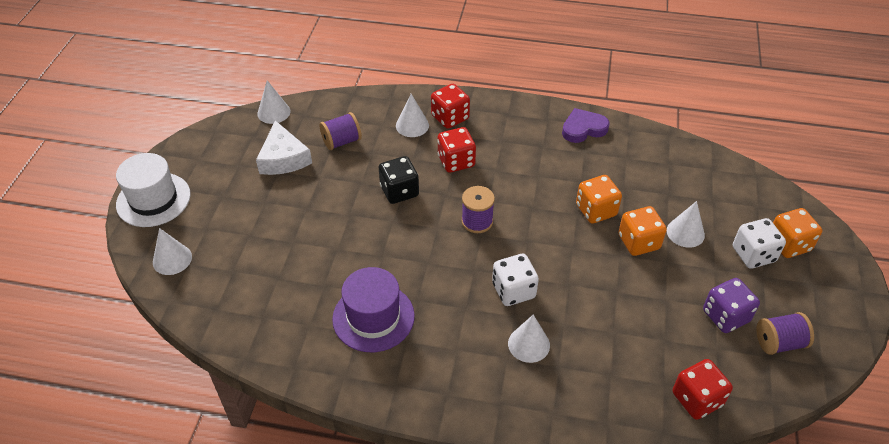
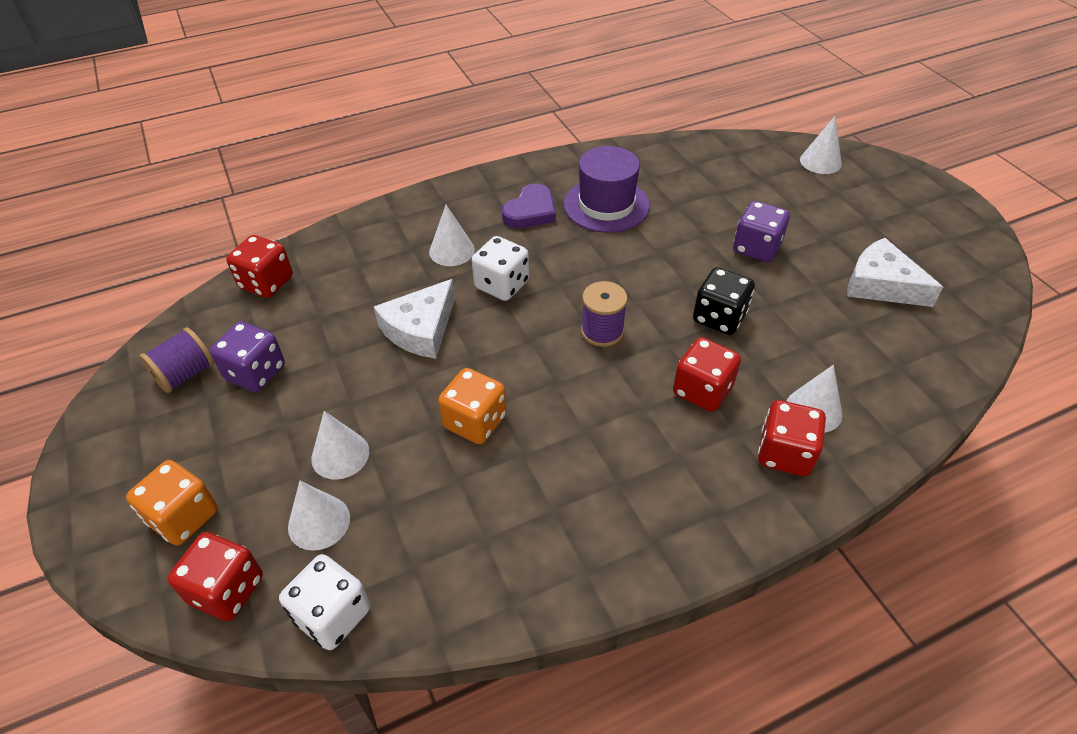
camera: 145 degrees right, 0 degrees up
white hat [116,153,191,227] -> none
white cone [257,80,290,124] -> white cone moved to [288,481,350,551]
purple spool [320,112,362,150] -> none
purple heart [562,108,610,143] -> purple heart moved to [502,184,556,228]
orange dice [618,206,667,256] -> none
white dice [733,218,786,269] -> white dice moved to [279,554,370,650]
none -> red dice [167,532,263,621]
none -> white cheese [374,279,455,359]
none -> purple dice [733,201,790,262]

